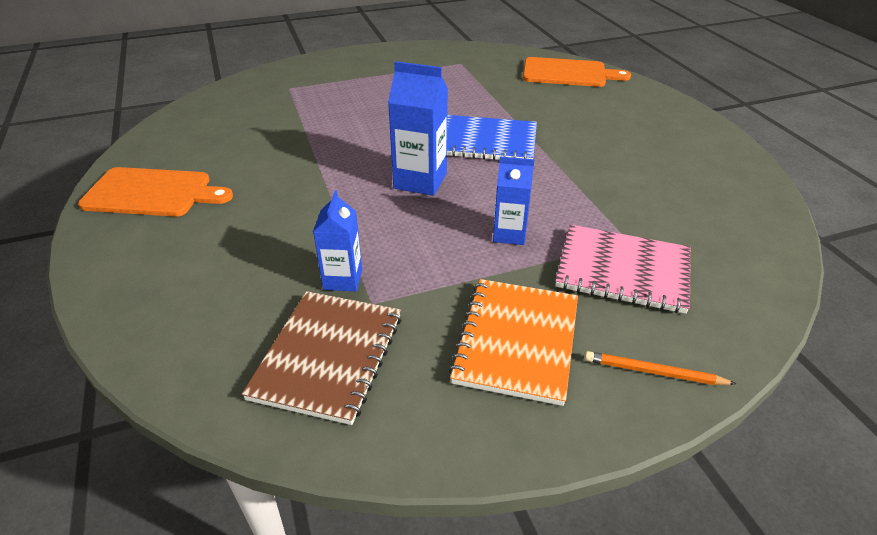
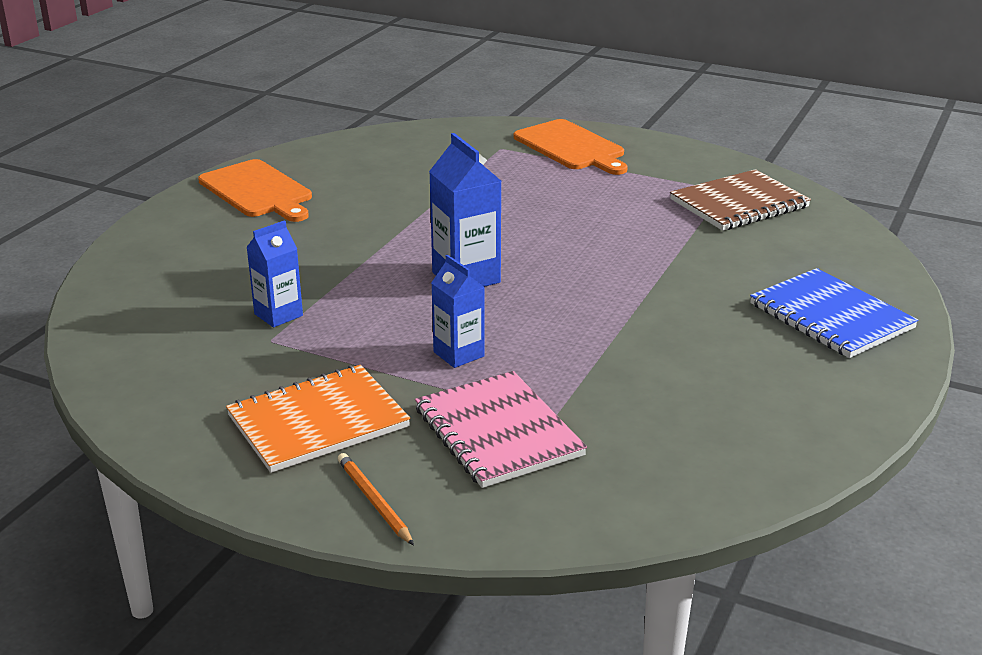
camera: 45 degrees right, 10 degrees down
brown notebook [242,291,401,425] -> brown notebook moved to [670,169,811,231]
blue notebook [447,115,537,160] -> blue notebook moved to [750,268,918,358]
orange cutting board [523,57,631,87] -> orange cutting board moved to [514,119,628,175]

